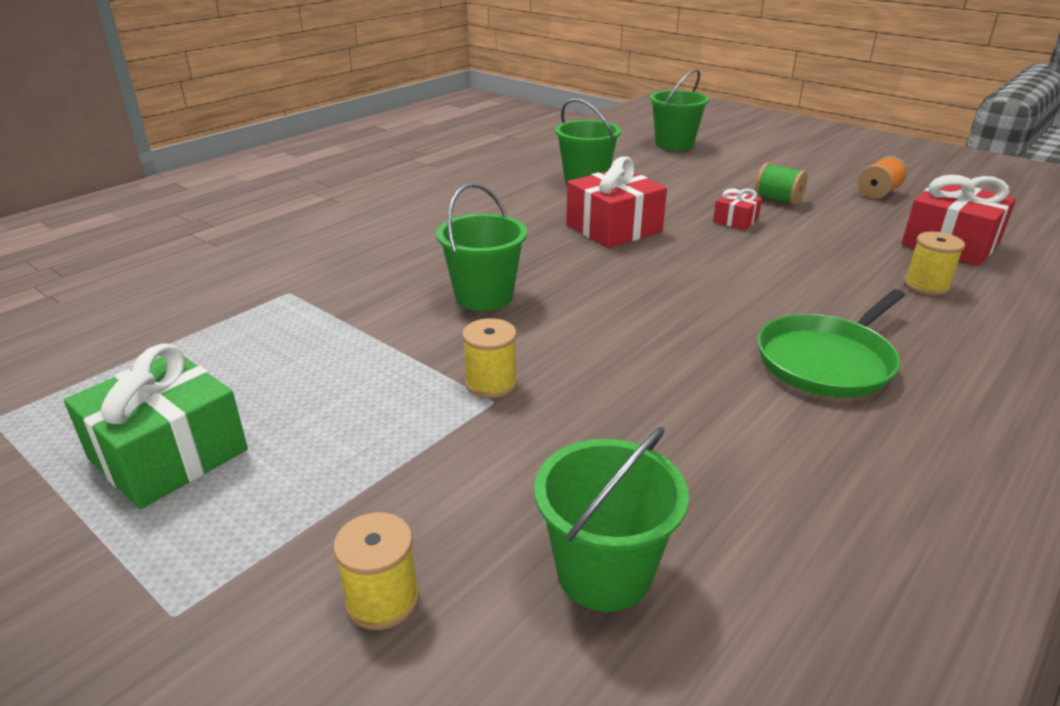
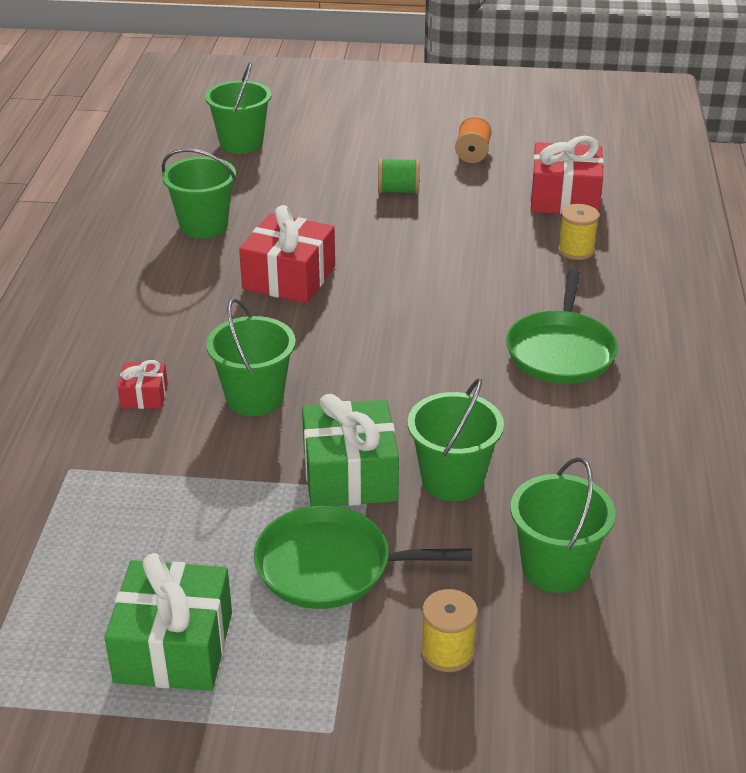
camera: 35 degrees left, 5 degrees up
yellow spool [462,318,517,398] -> green gift [302,394,399,506]
red gift [713,188,762,230] -> red gift moved to [117,360,168,409]
none -> green pan [254,505,472,609]
none -> green bucket [408,378,504,501]

